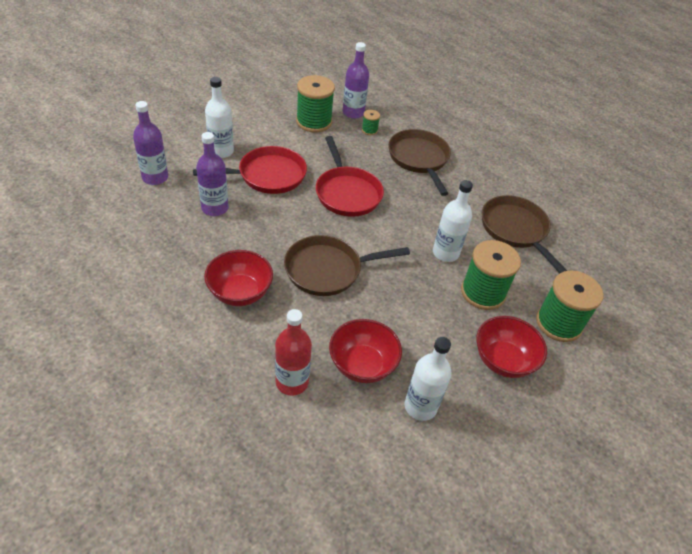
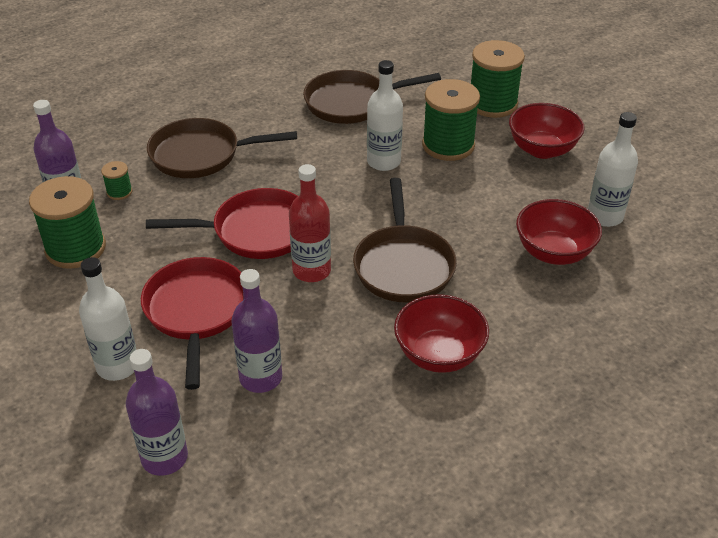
camera: 75 degrees left, 5 degrees down
red bottle [275,309,312,396] -> red bottle moved to [289,164,331,282]

